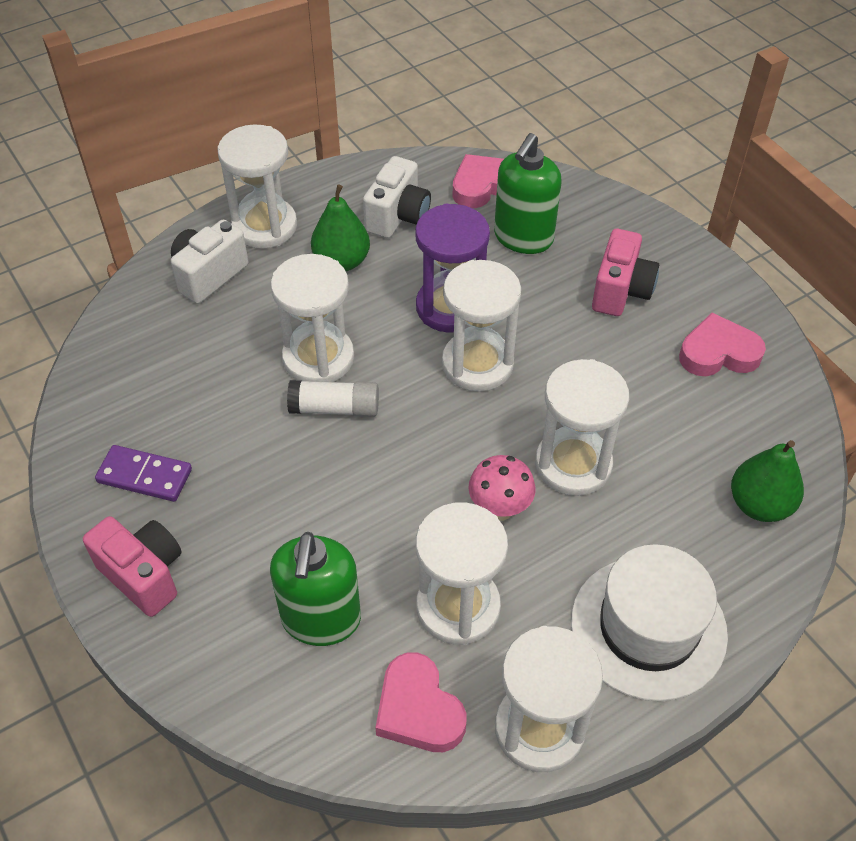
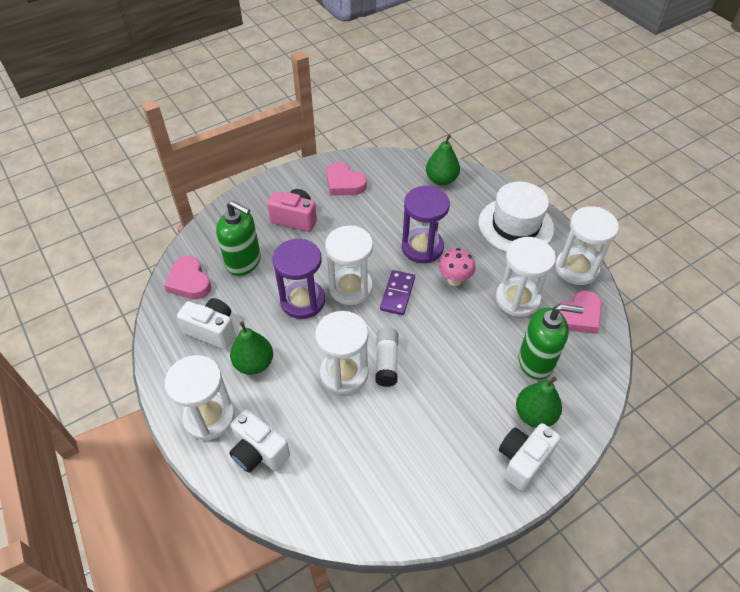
camera: 90 degrees left, 0 degrees up
pink camera [83,516,182,617] -> white camera [499,423,560,491]
purple domino [95,445,192,502] -> purple domino moved to [380,270,415,315]
white hourglass [535,359,629,496] -> purple hourglass [402,186,450,263]
pink heart [679,313,766,376] -> pink heart turned 45 degrees counterclockwise [326,162,367,196]
none -> green pear [516,377,562,428]

